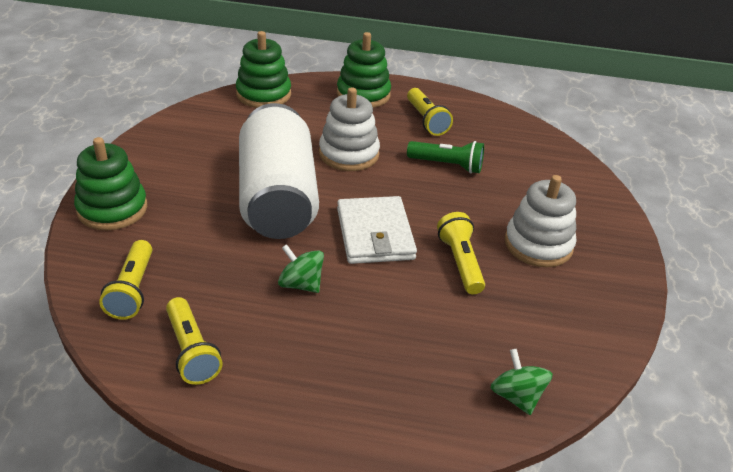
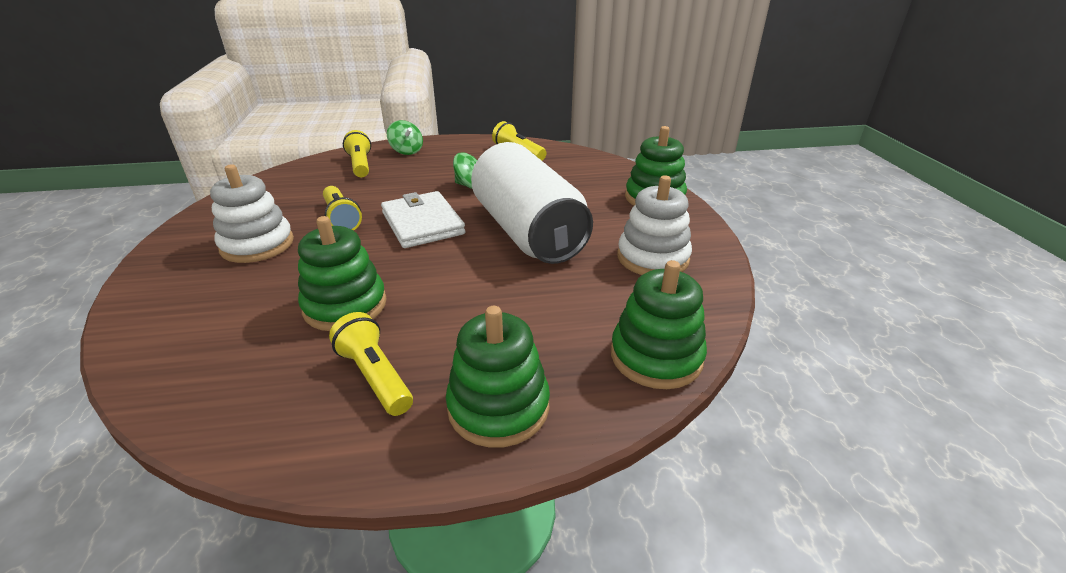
camera: 165 degrees right, 5 degrees down
yellow flashlight [99,240,152,320] -> yellow flashlight moved to [343,130,371,177]
white stacking toy [319,87,380,171] -> white stacking toy moved to [617,175,692,275]
green flashlight [407,141,484,174] -> green stacking toy [298,216,387,331]
green spinning top [490,349,553,415] -> green spinning top moved to [387,120,423,155]

